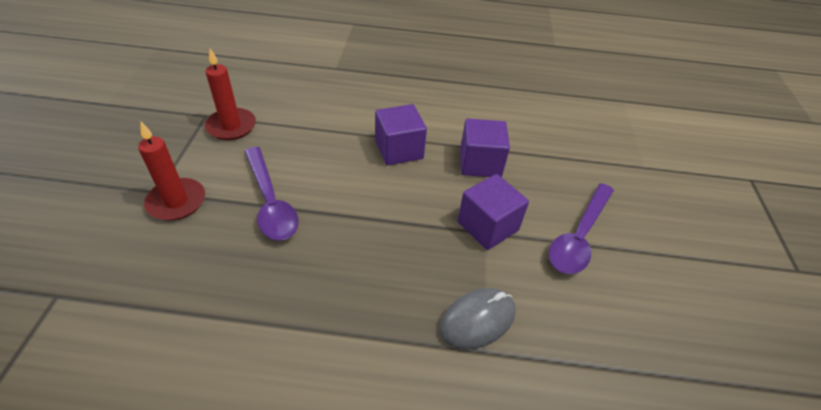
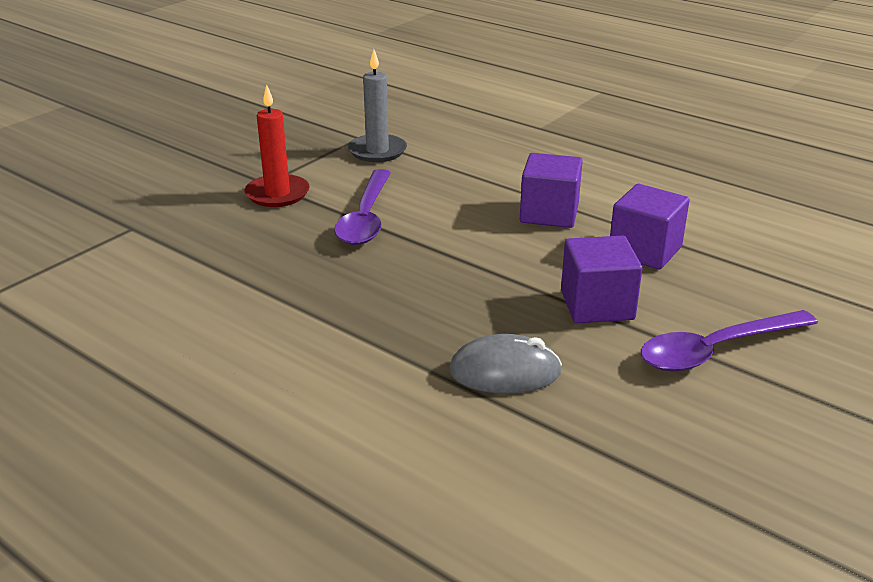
camera: 35 degrees right, 15 degrees down
red candle [205,48,256,140] -> grey candle [348,49,407,162]

